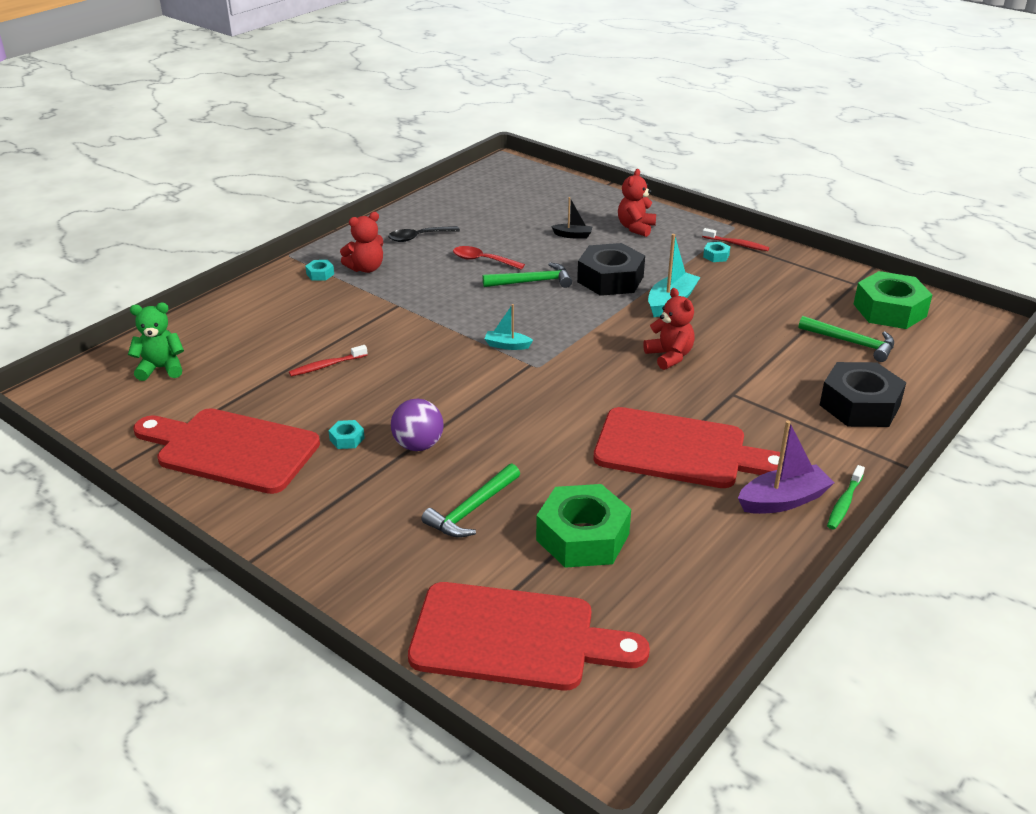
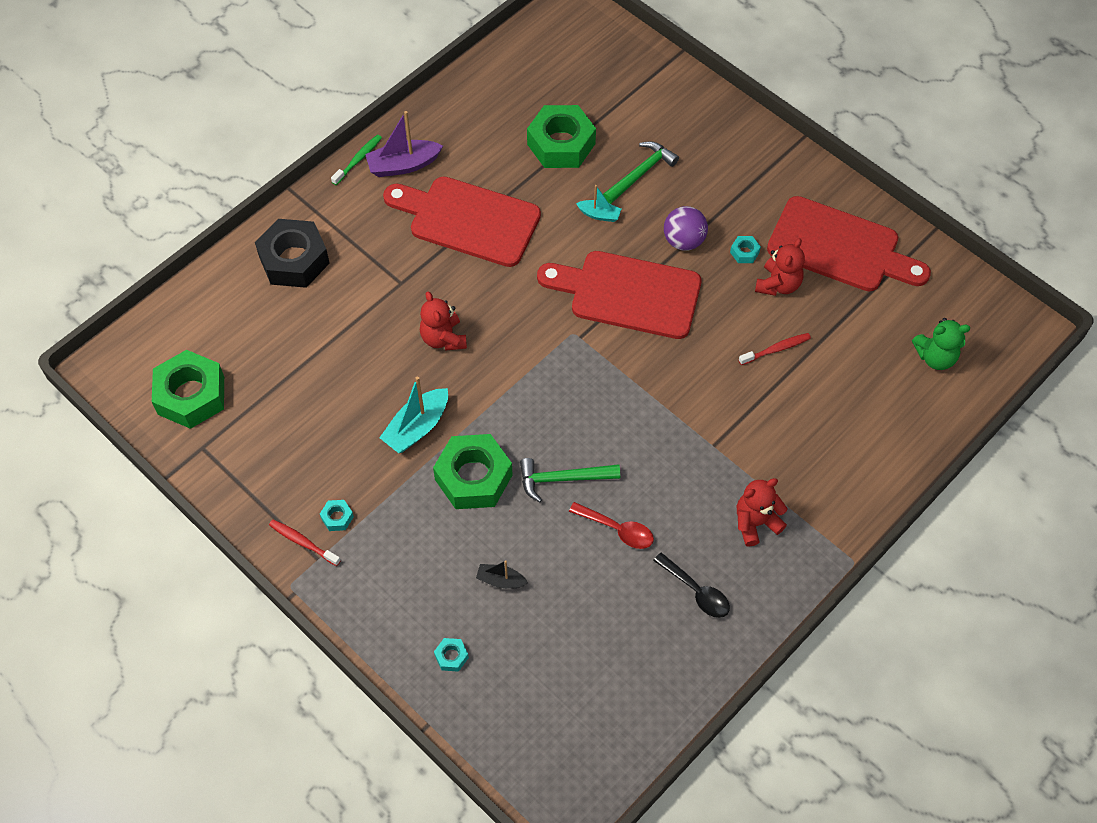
camera: 175 degrees left, 25 degrees up
turquoise nut [305,260,334,281] -> turquoise nut moved to [434,638,469,672]
black spoon [388,226,460,242] -> black spoon turned 60 degrees clockwise [653,552,730,618]
red cutting board [408,582,650,690] -> red cutting board moved to [537,251,701,339]
turquoise boat [484,304,533,350] -> turquoise boat moved to [576,185,621,222]
black nut [577,243,645,296] -> green nut [433,434,513,509]
red teddy bear [618,169,656,237] -> red teddy bear moved to [755,238,805,296]
green hammer [798,316,894,362] -> none

